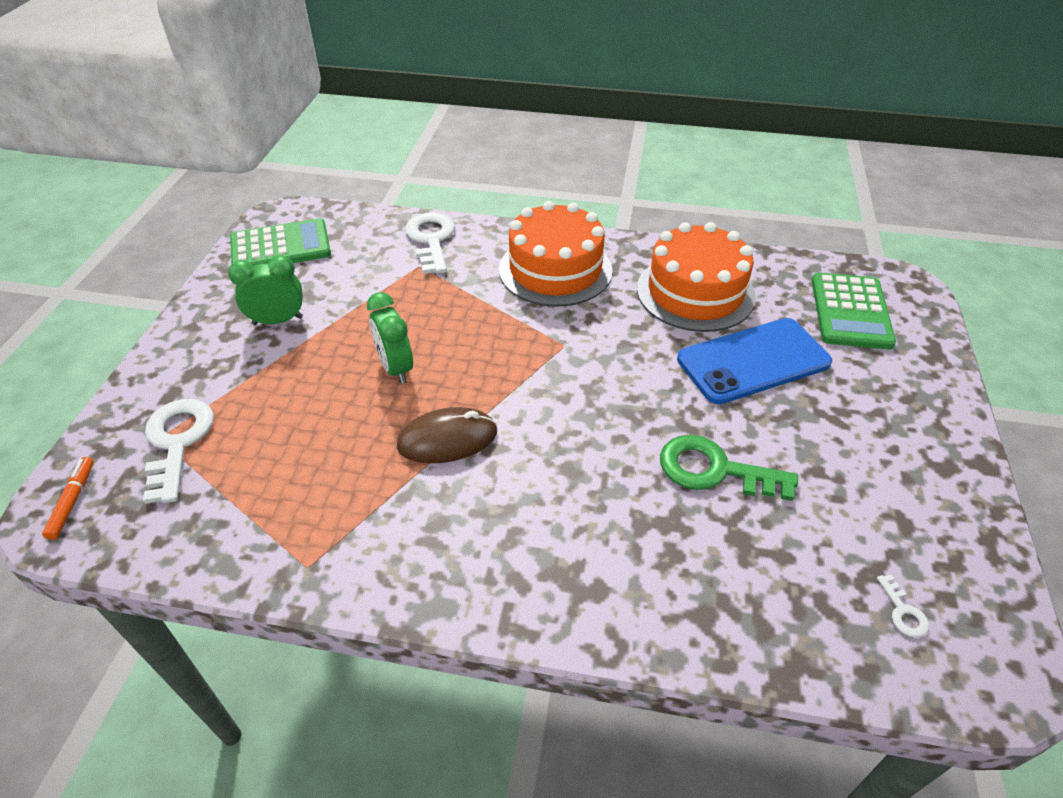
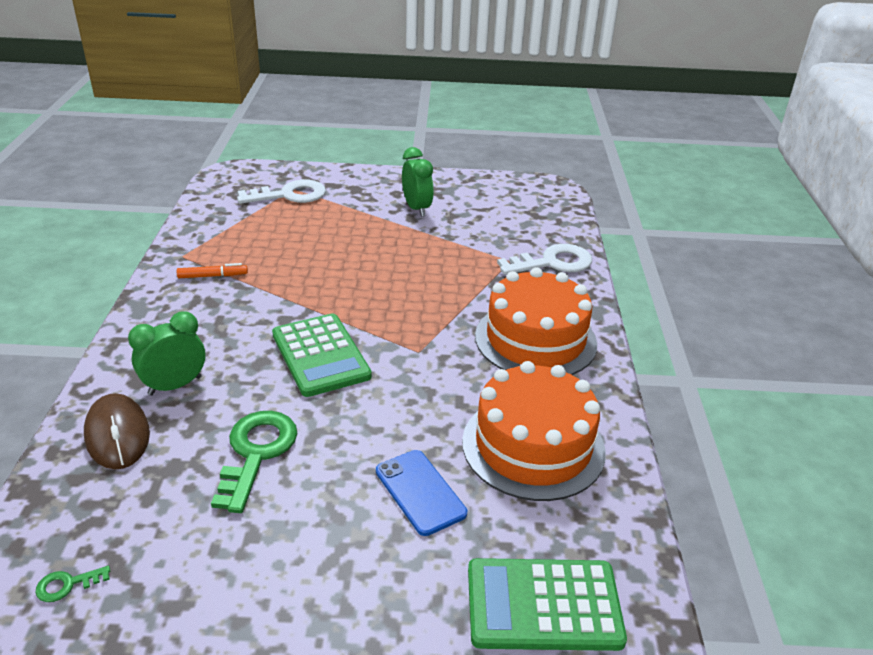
camera: 80 degrees right, 10 degrees down
orange marker [42,457,94,540] -> orange marker moved to [177,263,248,278]
green calculator [230,218,331,266] -> green calculator moved to [272,314,372,397]
green clock [367,292,413,384] -> green clock moved to [128,311,206,395]
brown mouse [397,407,497,463] -> brown mouse moved to [84,393,150,470]
blue phone [677,318,832,404] -> blue phone [376,450,467,536], size x0.60
white key [877,575,929,638] -> green key [35,566,110,602]

